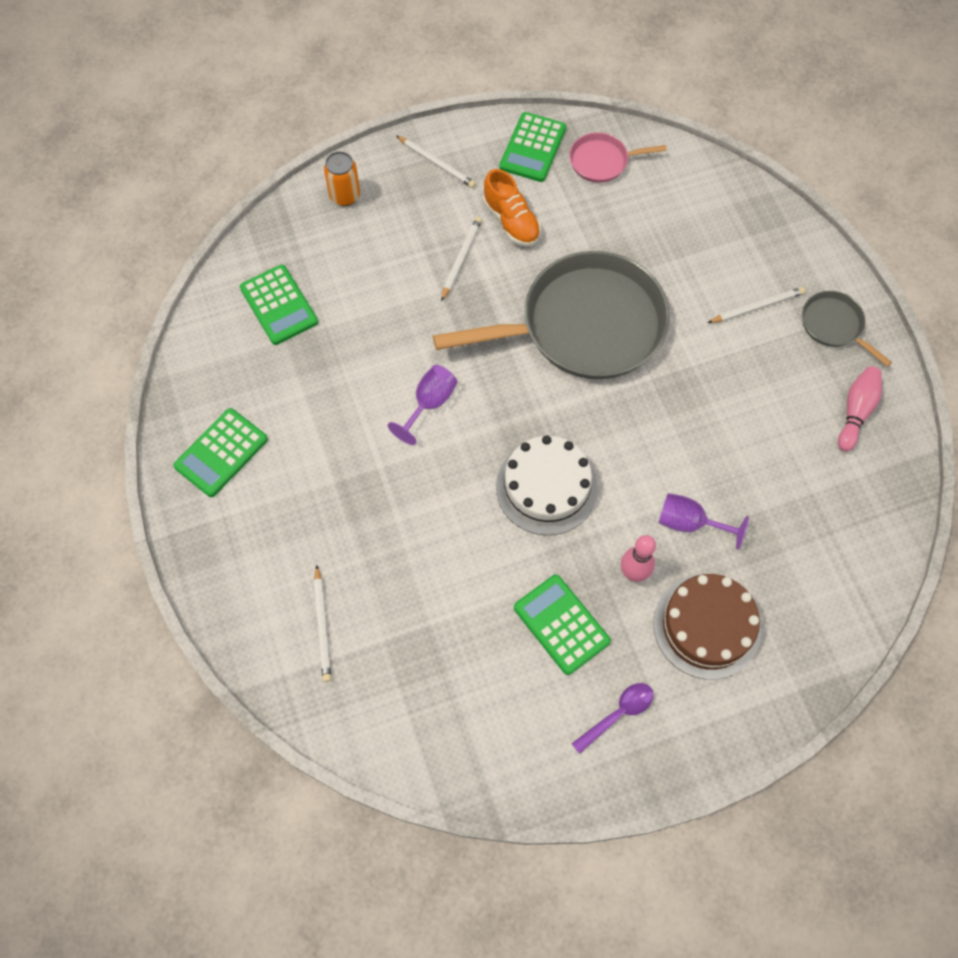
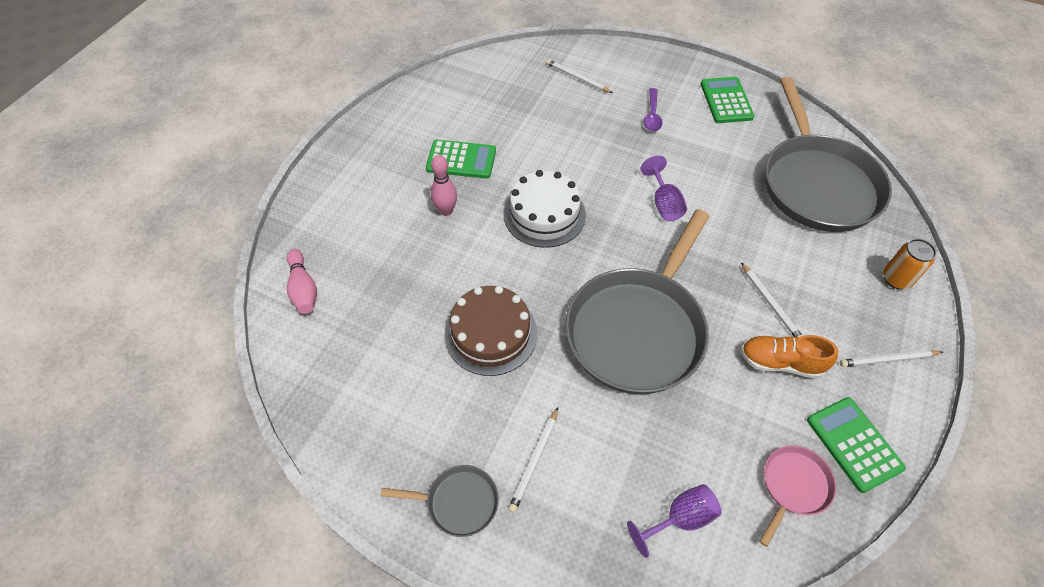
camera: 135 degrees right, 10 degrees down
green calculator [240,265,318,345] -> grey pan [765,77,892,232]
purple spoon [572,683,653,754] -> purple spoon moved to [643,88,662,132]
brown cake [653,574,761,680] -> brown cake moved to [444,286,537,376]
purple goblet [659,493,749,550] -> purple goblet moved to [627,484,722,558]
pink bowling pin [838,367,882,452] -> pink bowling pin moved to [287,249,317,314]

